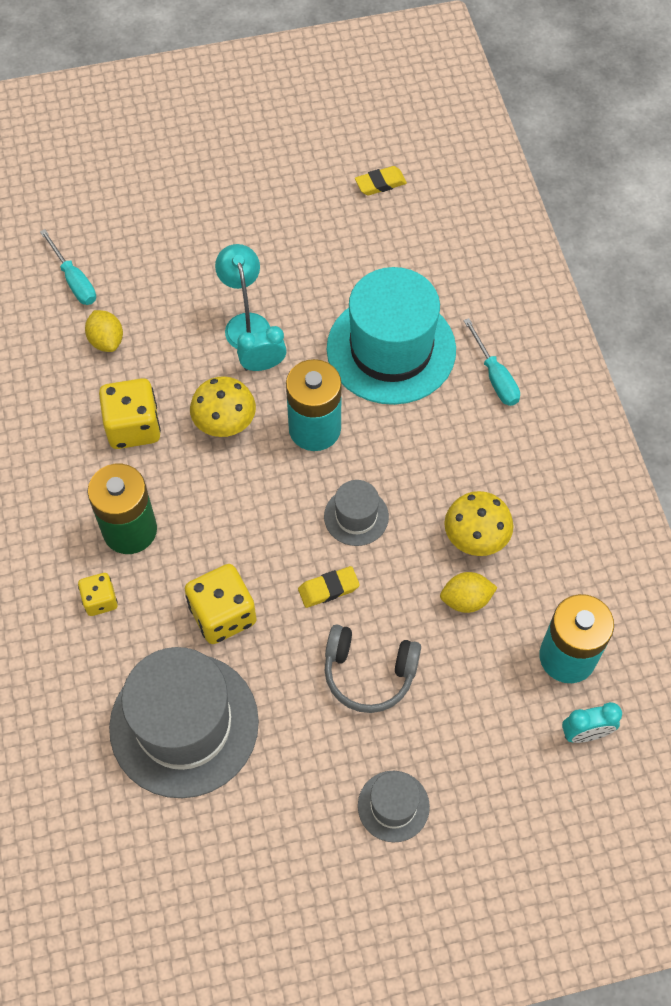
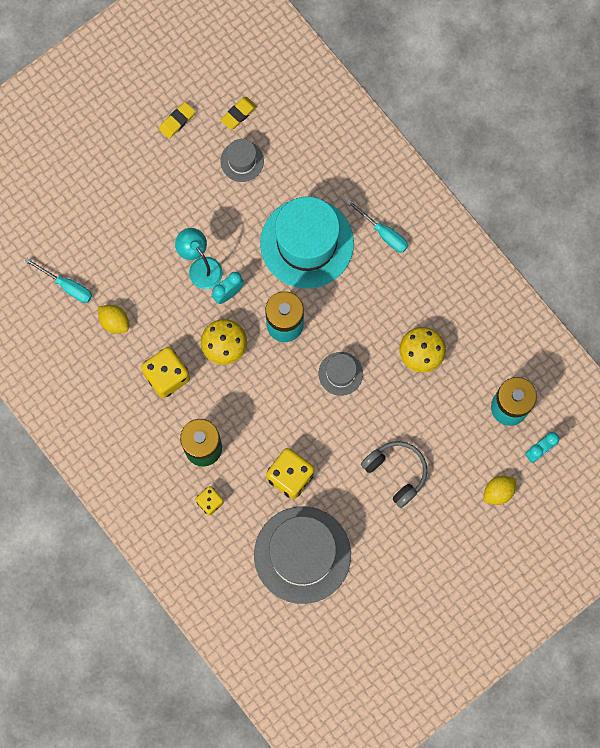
camera: 25 degrees left, 15 degrees up
yellow eraser [298,566,360,608] -> yellow eraser moved to [159,102,195,139]
grey headphones [324,625,421,713] -> grey headphones turned 120 degrees counterclockwise [361,441,427,508]
grey hat [358,771,430,843] -> grey hat moved to [220,139,264,182]
yellow lemon [440,572,498,613] -> yellow lemon moved to [484,476,516,505]

